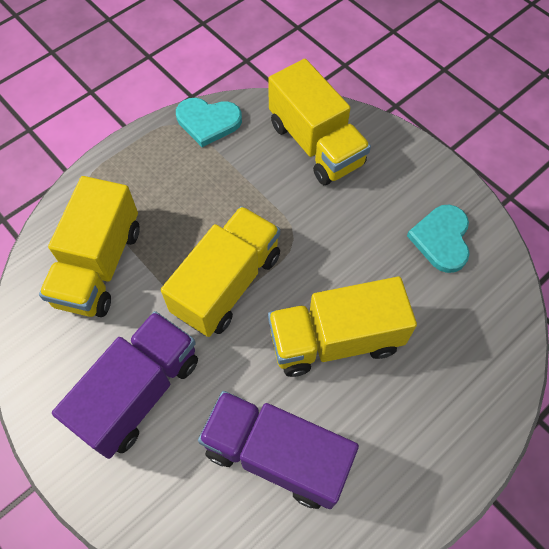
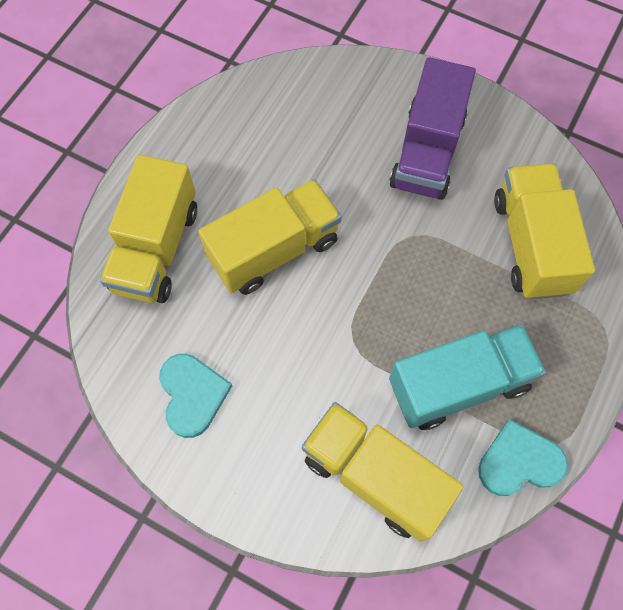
camera: 160 degrees right, 5 degrees up
yellow truck [161,206,280,337] -> yellow truck moved to [100,155,197,303]
purple truck [198,391,359,509] -> none
none -> turquoise truck [389,324,546,430]

